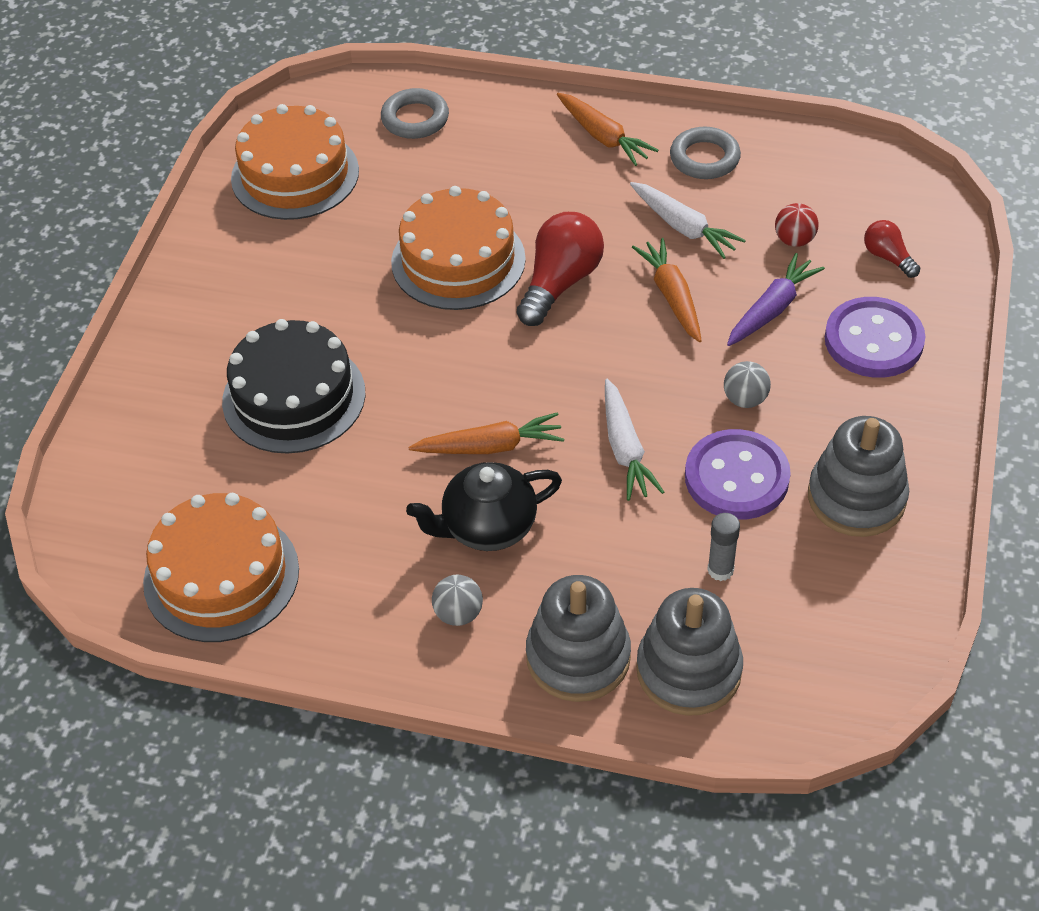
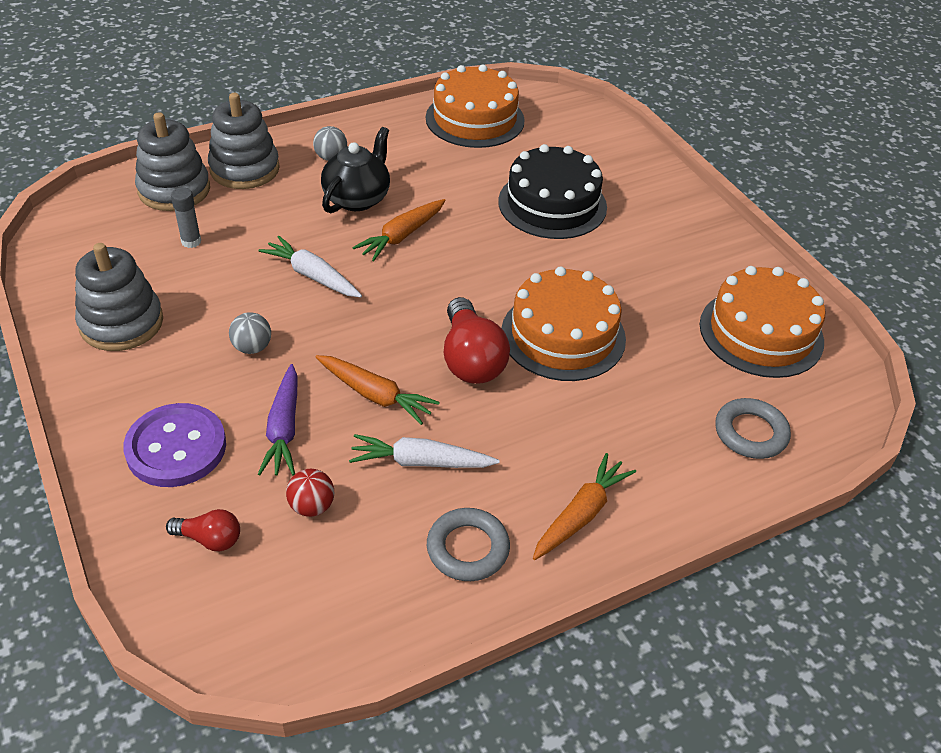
camera: 135 degrees right, 5 degrees down
orange carrot [557,93,659,166] -> orange carrot turned 120 degrees clockwise [533,453,636,560]
purple button [685,429,791,520] -> none

